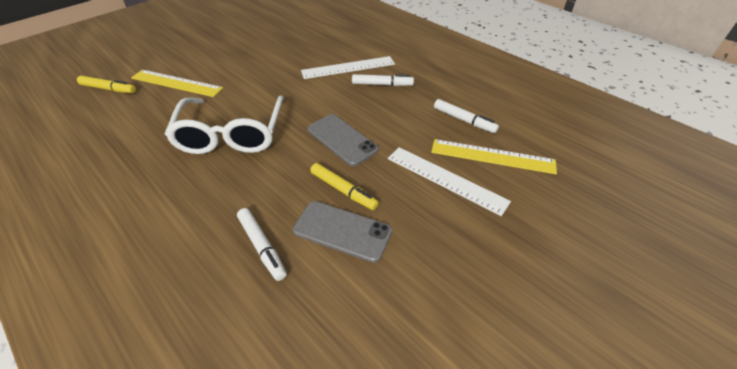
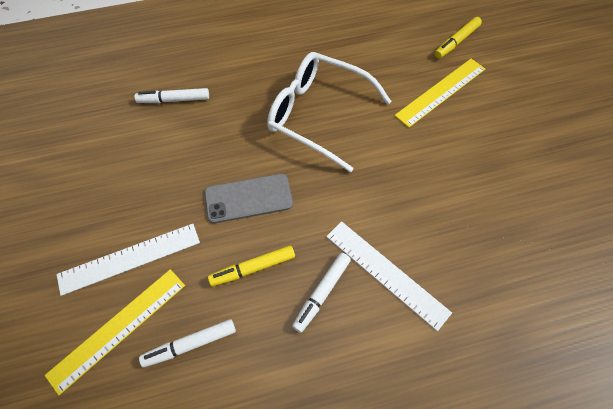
camera: 120 degrees right, 15 degrees up
grey phone [293,201,392,263] -> none
white ruler [301,56,395,79] -> white ruler turned 60 degrees counterclockwise [326,221,452,331]
yellow marker [310,163,379,210] -> yellow marker moved to [208,245,295,286]

